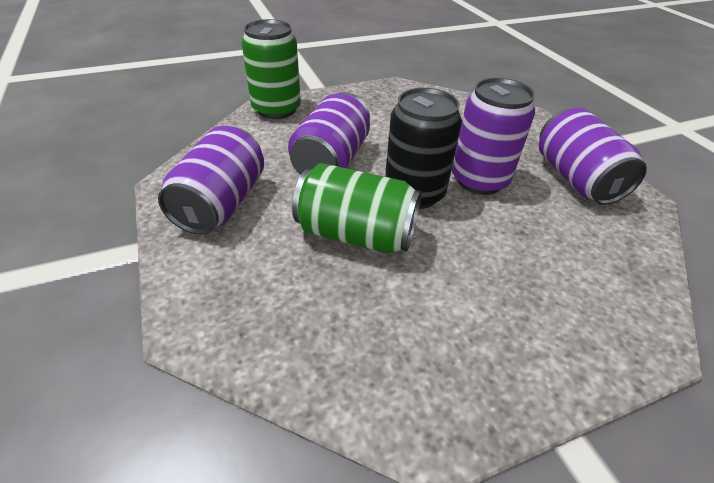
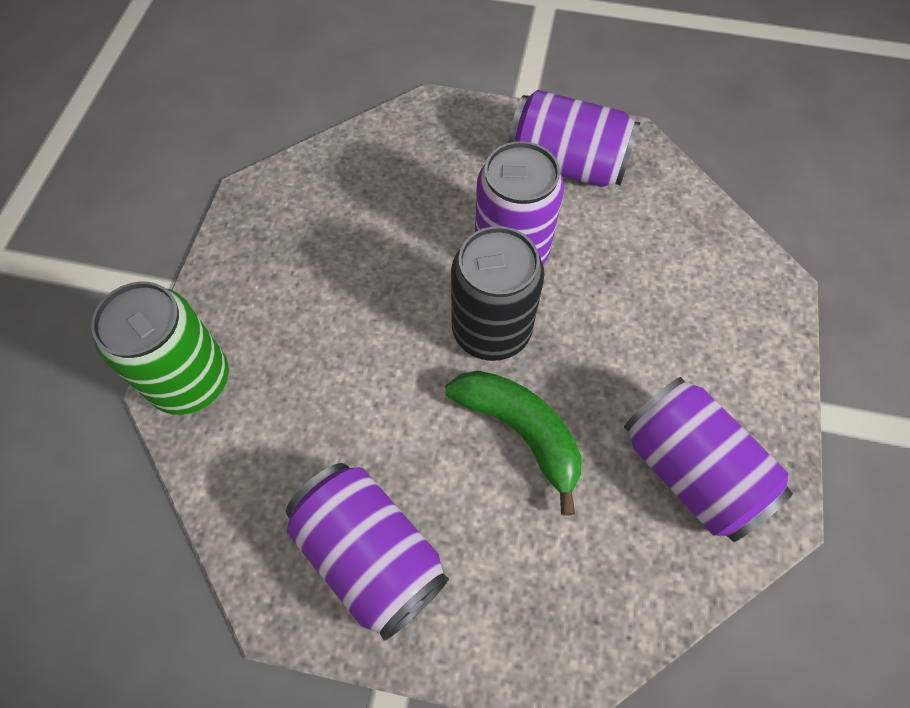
camera: 55 degrees left, 20 degrees up
purple can [288,92,370,175] -> purple can moved to [624,377,793,542]
green can [292,163,422,253] -> green banana [445,370,581,516]

